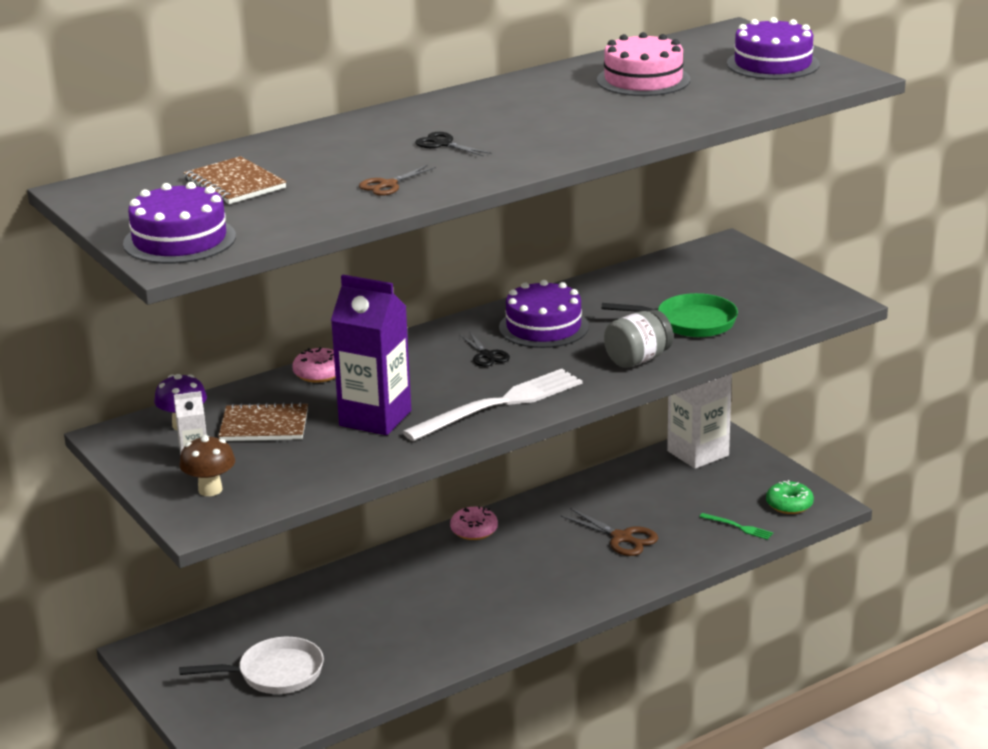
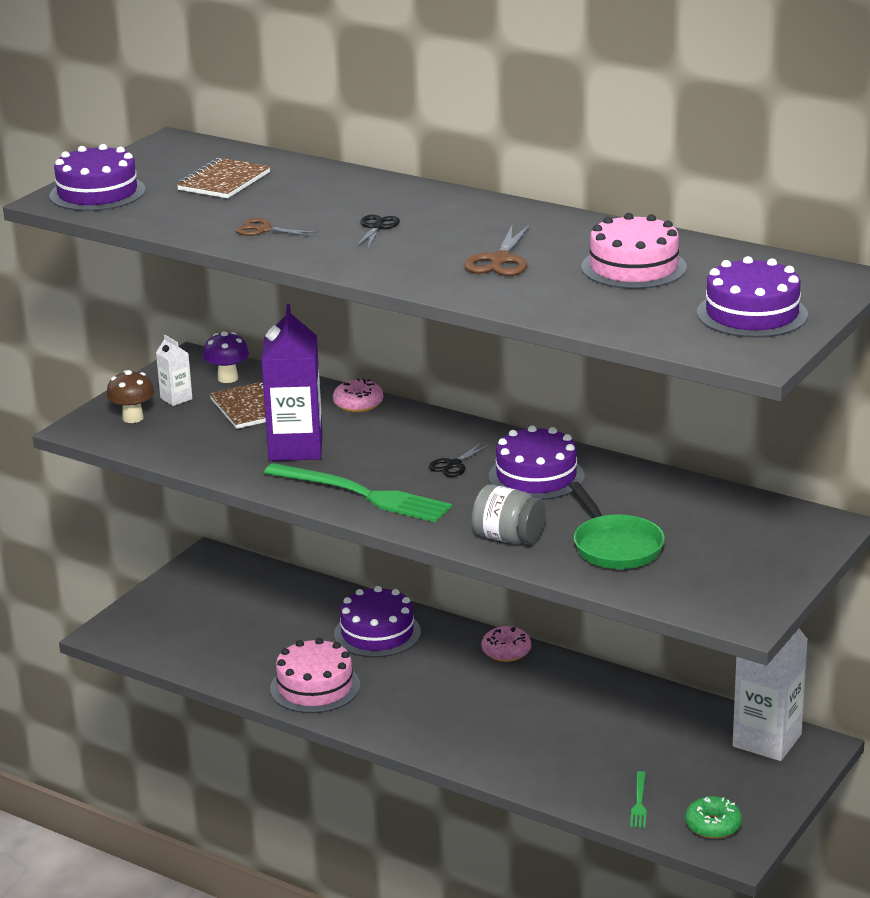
camera: 65 degrees right, 0 degrees up
white pan [179,637,324,694] -> none
white fork [402,369,583,441] -> green fork [264,463,452,523]
brown scissors [560,508,658,556] -> brown scissors moved to [464,224,530,276]
none -> pink cake [270,638,360,713]
none -> purple cake [334,586,421,657]

